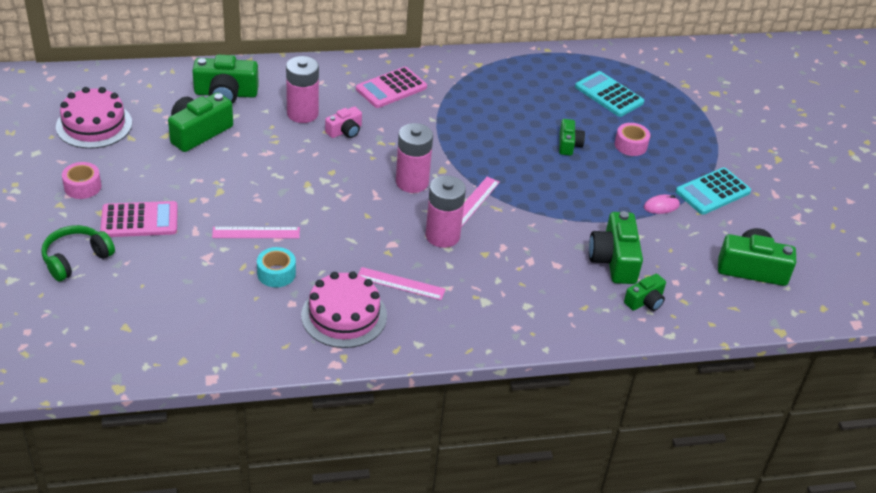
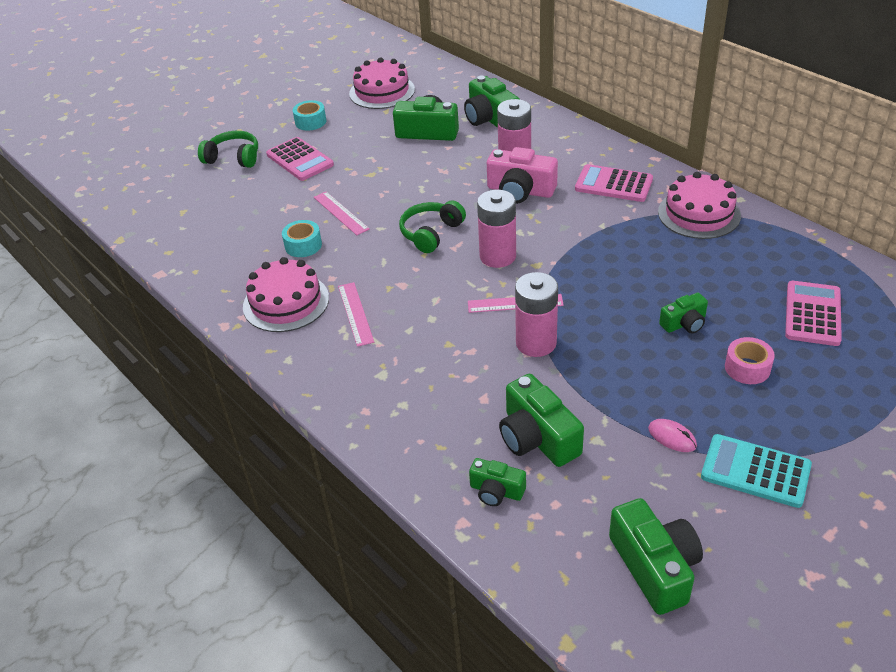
camera: 65 degrees right, 0 degrees up
pink tape [62,162,101,199] -> turquoise tape [293,100,326,131]
pink camera [325,106,362,138] -> pink camera [487,147,558,204], size x1.72
pink battery [426,176,466,248] -> pink battery moved to [515,272,558,357]
turquoise calculator [575,71,644,117] -> pink calculator [785,281,842,346]
green camera [589,211,643,284] -> green camera turned 90 degrees counterclockwise [499,374,584,467]
none -> green headphones [399,200,466,253]
none -> pink cake [658,172,741,239]

